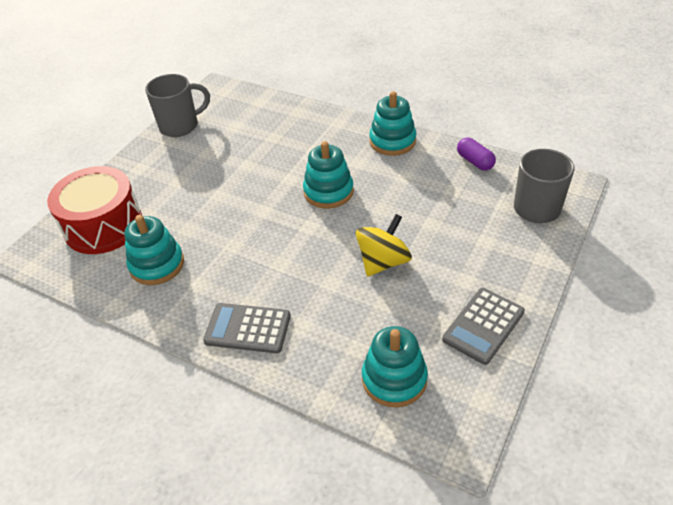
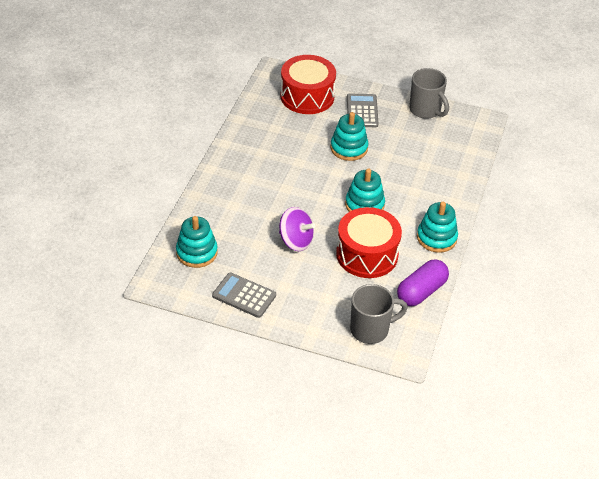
camera: 75 degrees right, 0 degrees up
turquoise stacking toy [124,215,184,285] -> turquoise stacking toy moved to [330,112,368,161]
grey calculator [203,303,291,353] -> grey calculator moved to [347,93,379,127]
yellow spinning top [356,214,412,277] -> purple spinning top [279,207,315,251]
purple capsule [457,138,496,171] -> purple capsule [397,259,449,306], size x1.60
none -> red drum [336,207,402,278]

